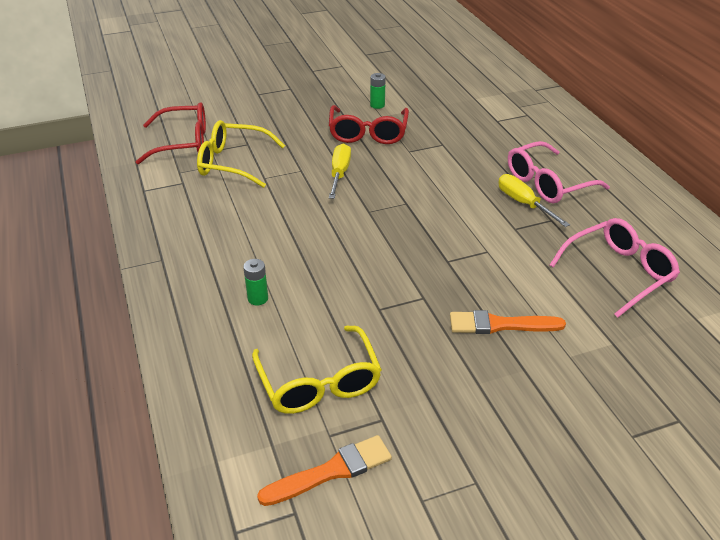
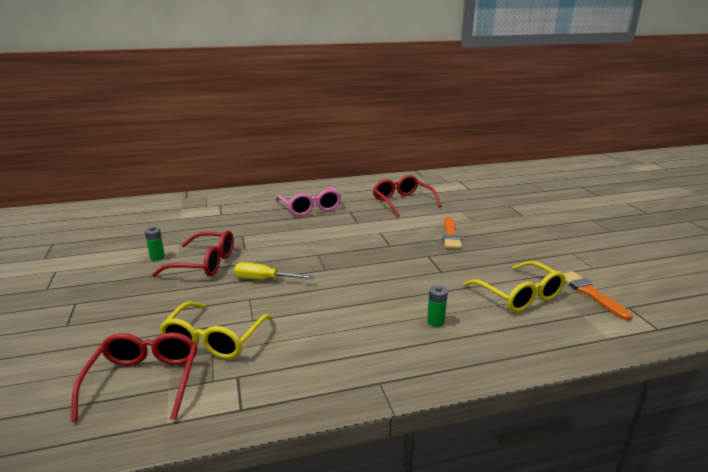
camera: 85 degrees left, 15 degrees down
yellow glasses [252,325,382,414] -> yellow glasses turned 75 degrees clockwise [463,261,565,312]
yellow screwdriver [498,174,570,227] -> none
pink glasses [550,218,680,318] -> red glasses [373,175,441,217]

